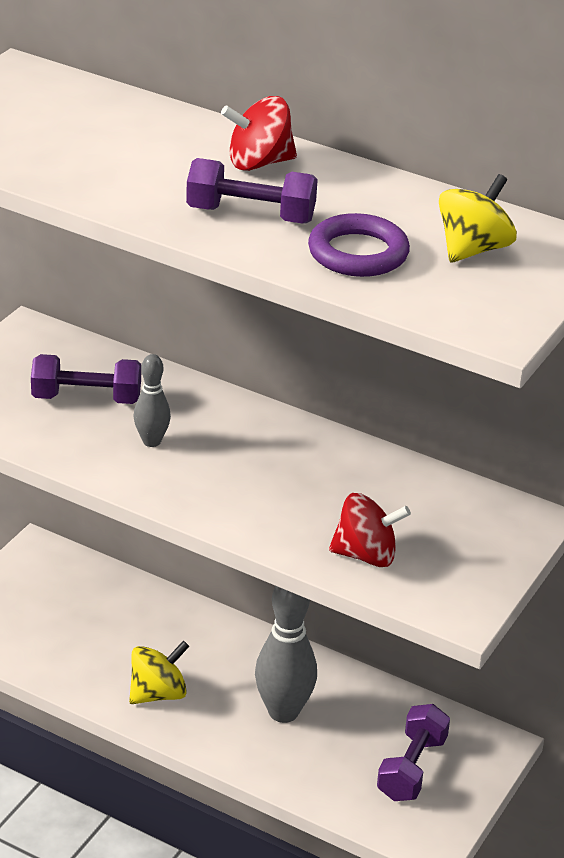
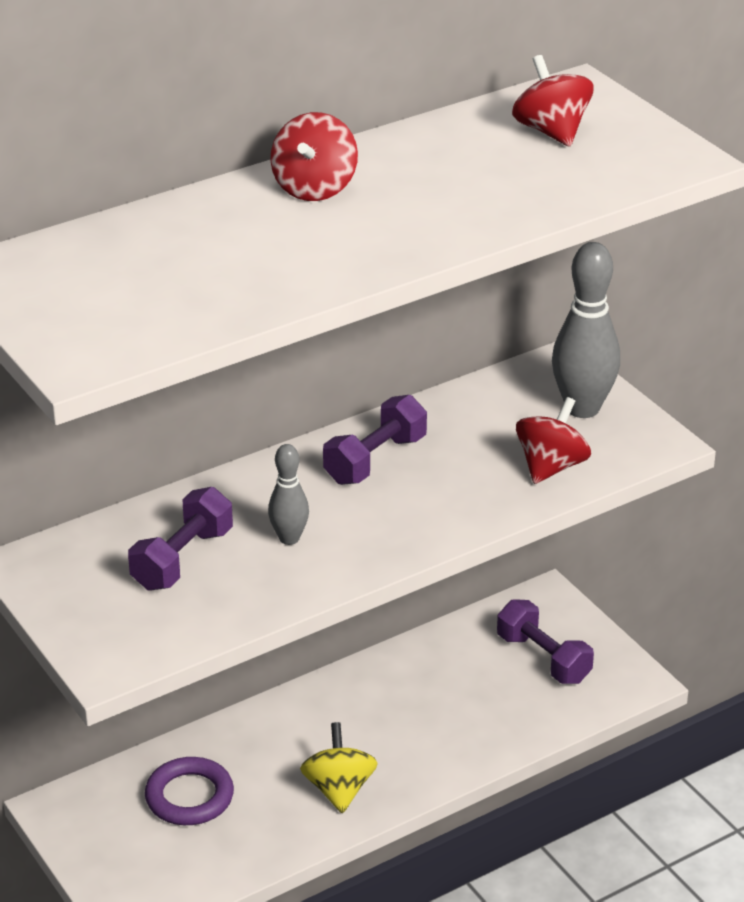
camera: 60 degrees left, 0 degrees up
purple dumbbell [186,158,318,224] -> purple dumbbell moved to [323,395,427,485]
grey bowling pin [255,586,317,723] -> grey bowling pin moved to [552,242,620,418]
purple ring [308,213,410,277] -> purple ring moved to [145,757,234,825]
yellow spinning top [439,174,517,262] -> red spinning top [512,55,593,147]

